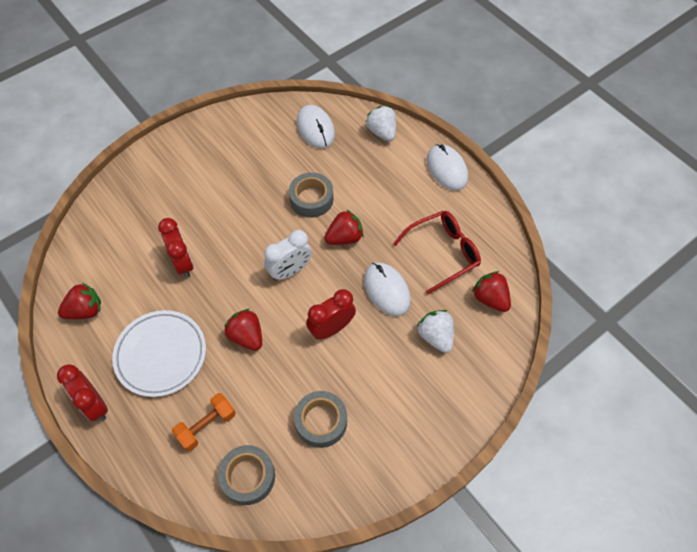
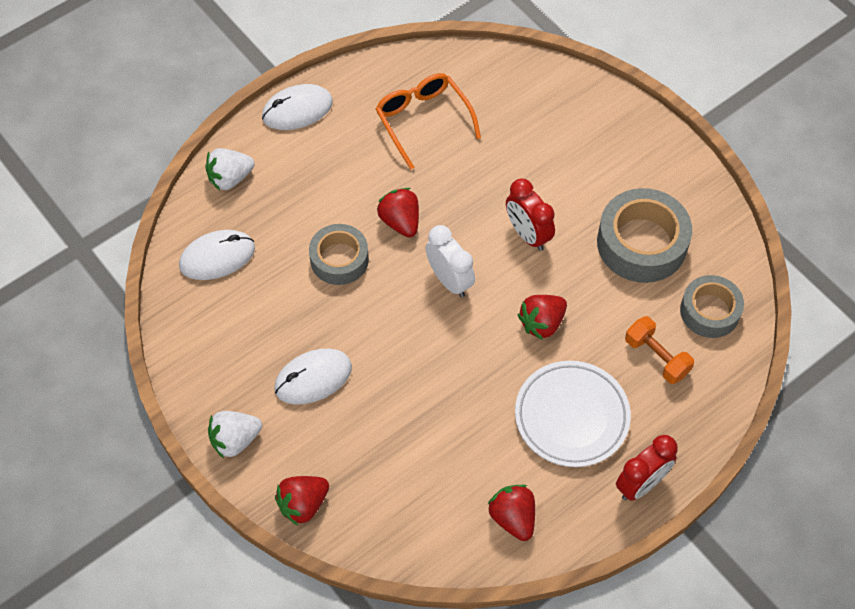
camera: 90 degrees left, 0 degrees up
red clock [158,218,193,278] -> none
grey tape [294,391,347,448] -> grey tape [597,188,692,283], size x1.55
white mouse [364,262,411,316] -> white mouse moved to [274,349,352,405]
red glasses [393,211,481,294] -> orange glasses [376,73,481,170]
white strawberry [417,310,454,353] -> white strawberry moved to [208,411,262,459]
red strawberry [472,271,511,312] -> red strawberry moved to [275,476,329,526]

